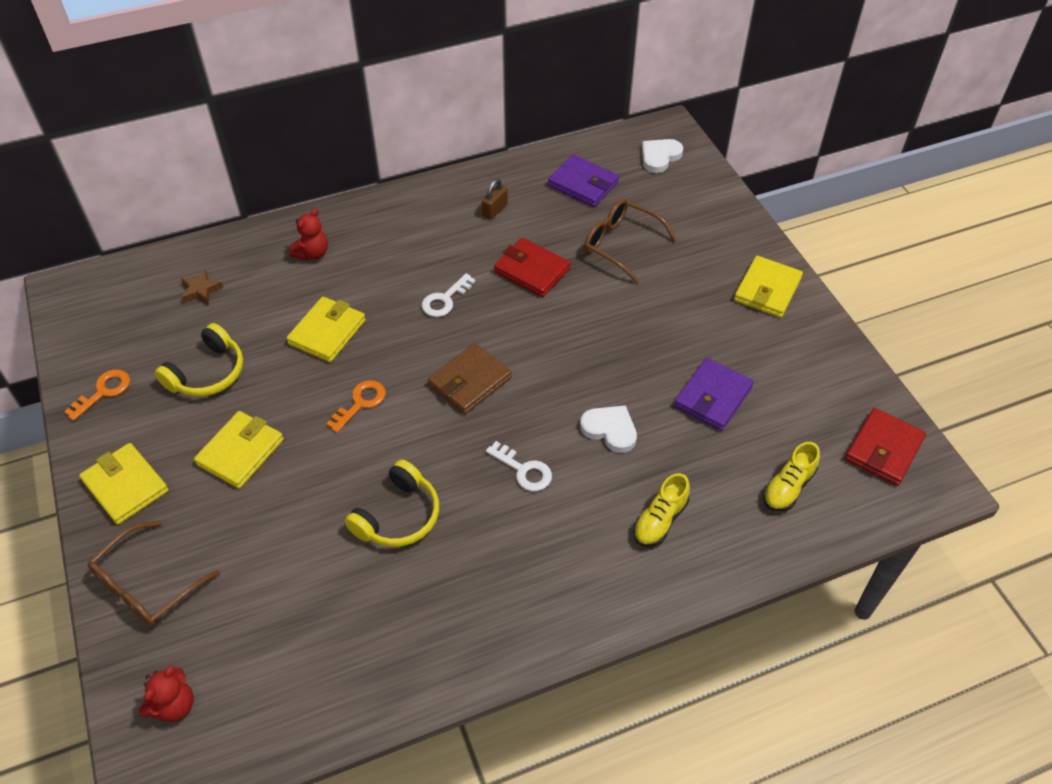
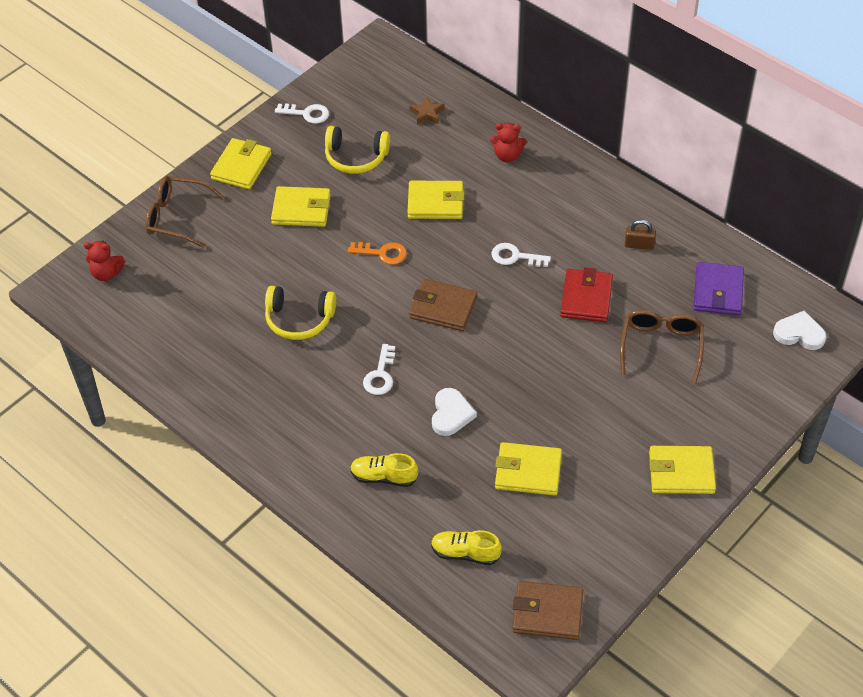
camera: 65 degrees right, 0 degrees up
orange key [64,369,130,421] -> white key [275,103,329,124]
purple wallet [674,358,754,431] -> yellow wallet [495,442,562,496]
red wallet [845,408,926,486] -> brown wallet [513,581,583,640]

